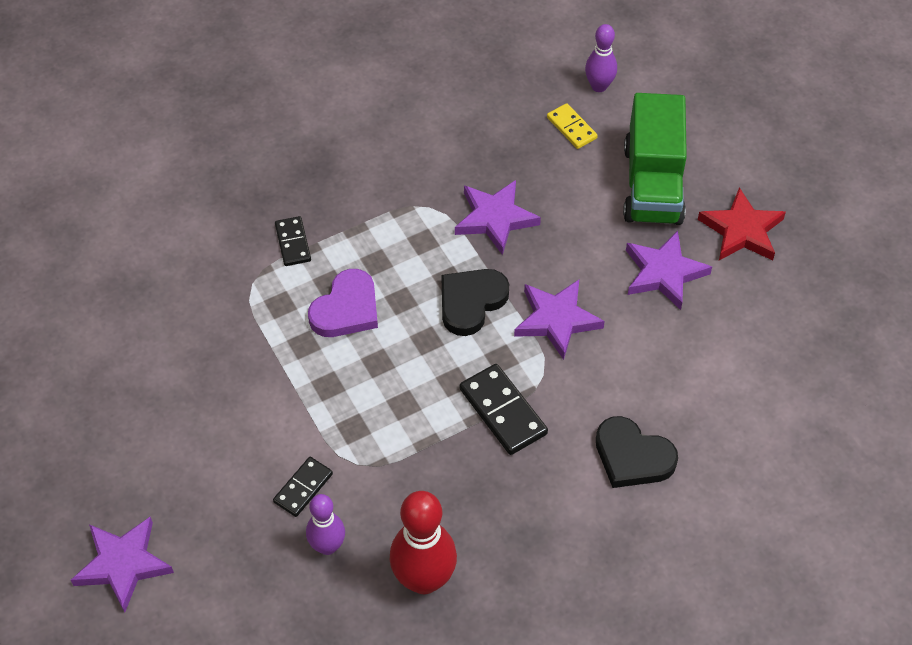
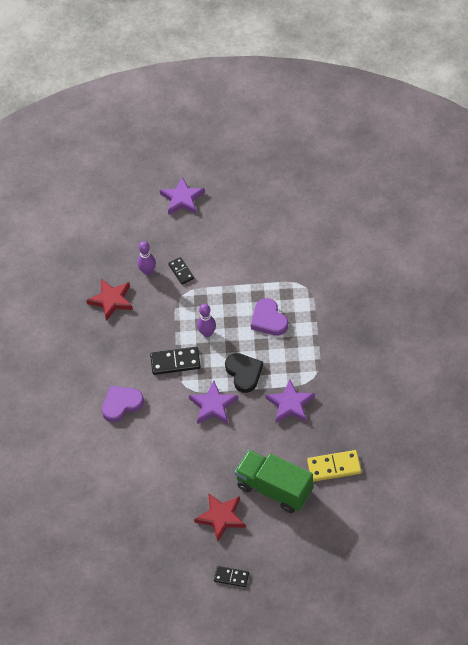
camera: 120 degrees right, 0 degrees up
black domino [275,216,311,266] -> black domino moved to [214,566,249,587]
red bowling pin [390,491,457,594] -> red star [86,279,133,321]
yellow domino [547,103,598,149] -> yellow domino [307,450,361,482], size x1.59
purple bowling pin [585,24,617,92] -> purple bowling pin moved to [197,304,216,337]
black heart [596,416,678,488] -> purple heart [102,386,144,422]
purple star [626,231,712,310] -> none

